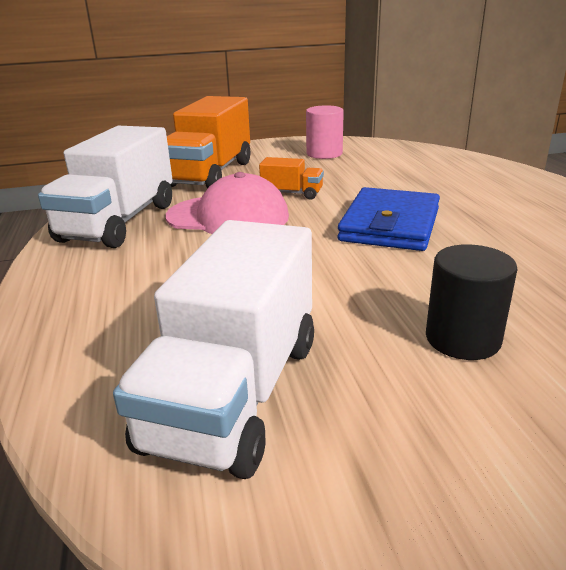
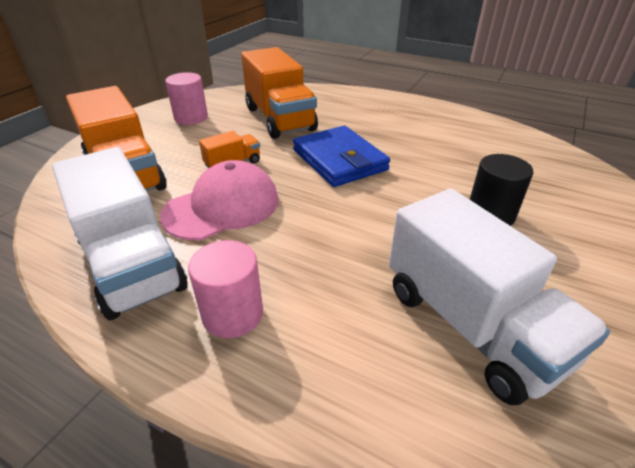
camera: 50 degrees left, 10 degrees up
none -> pink cylinder [188,240,263,338]
none -> orange truck [241,47,318,139]

